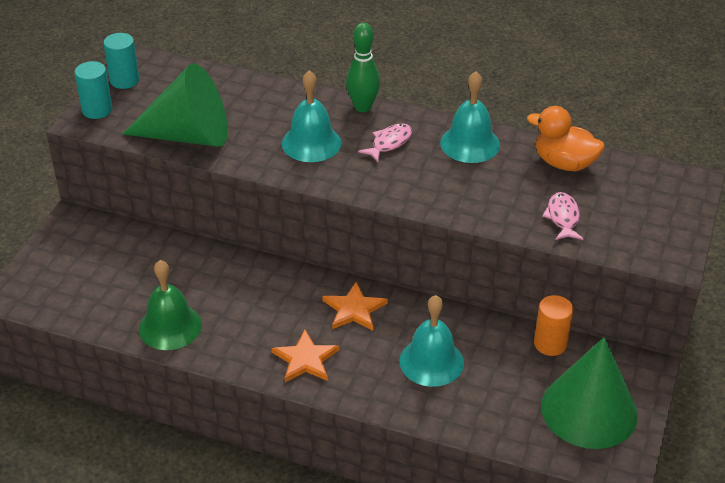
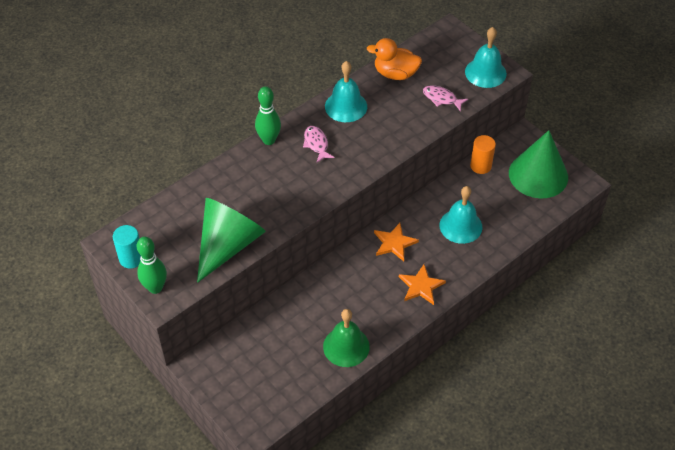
camera: 60 degrees left, 10 degrees up
turquoise cylinder [75,61,112,119] -> green bowling pin [137,237,167,294]
turquoise bell [282,70,341,162] -> turquoise bell moved to [465,27,507,88]
orange duck [527,106,605,171] -> orange duck turned 45 degrees clockwise [367,38,422,80]

